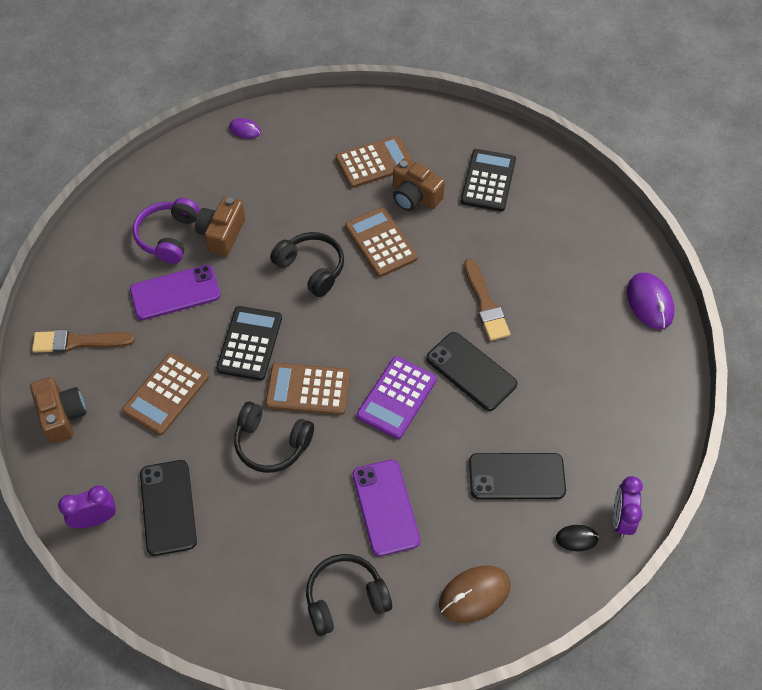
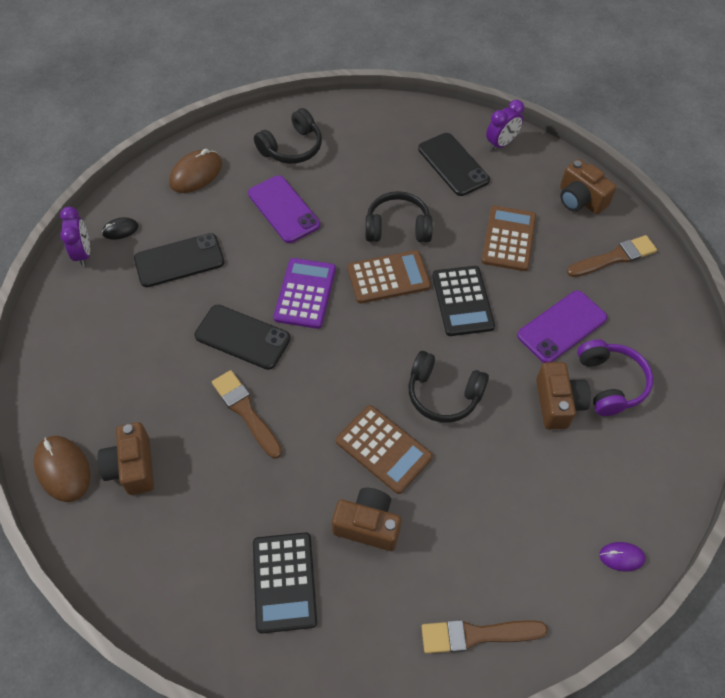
camera: 160 degrees right, 0 degrees up
brown calculator [336,135,414,188] -> none
purple mouse [627,273,675,329] -> brown mouse [34,436,90,502]
none -> brown camera [98,422,154,495]
none -> brown brush [421,620,548,654]

